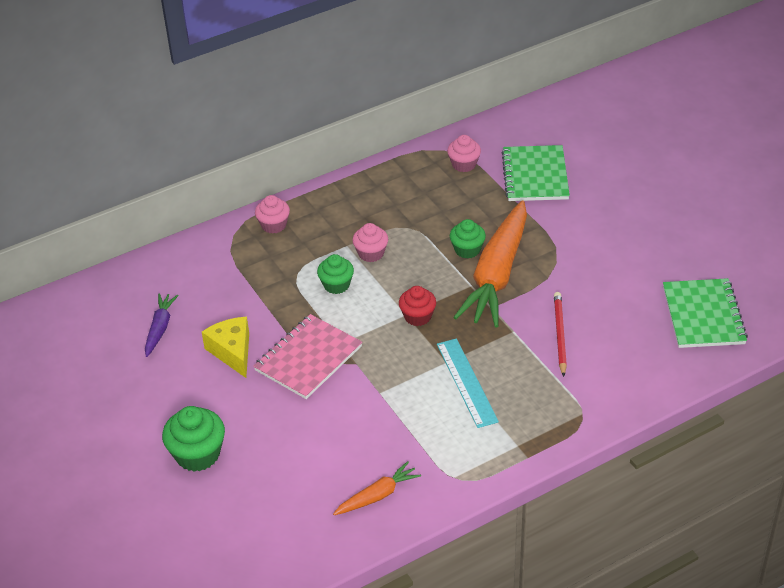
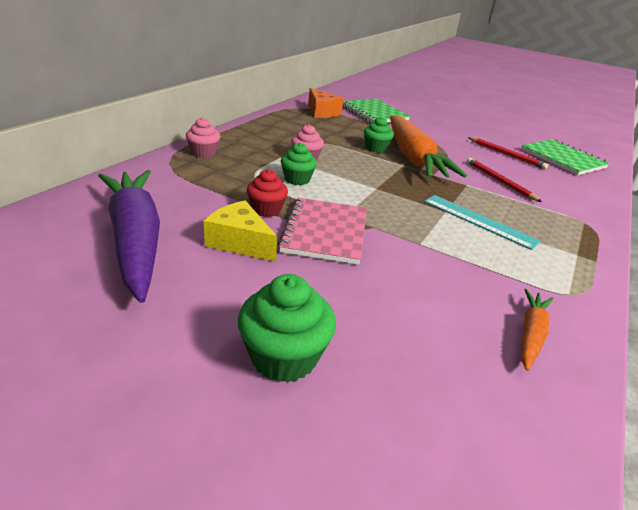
camera: 35 degrees left, 10 degrees down
purple carrot [145,293,179,357] -> purple carrot [98,170,160,303], size x2.15
red cupcake [399,286,436,326] -> red cupcake moved to [247,169,288,217]
pink cupcake [447,135,481,172] -> orange cheese [308,88,344,118]
none -> red pencil [468,137,548,169]

